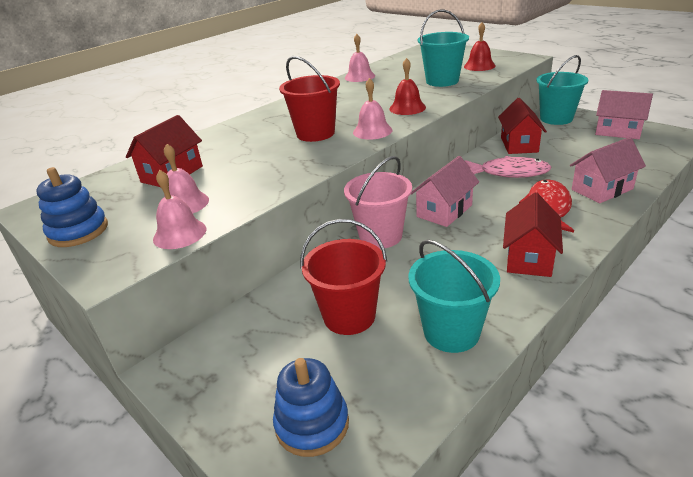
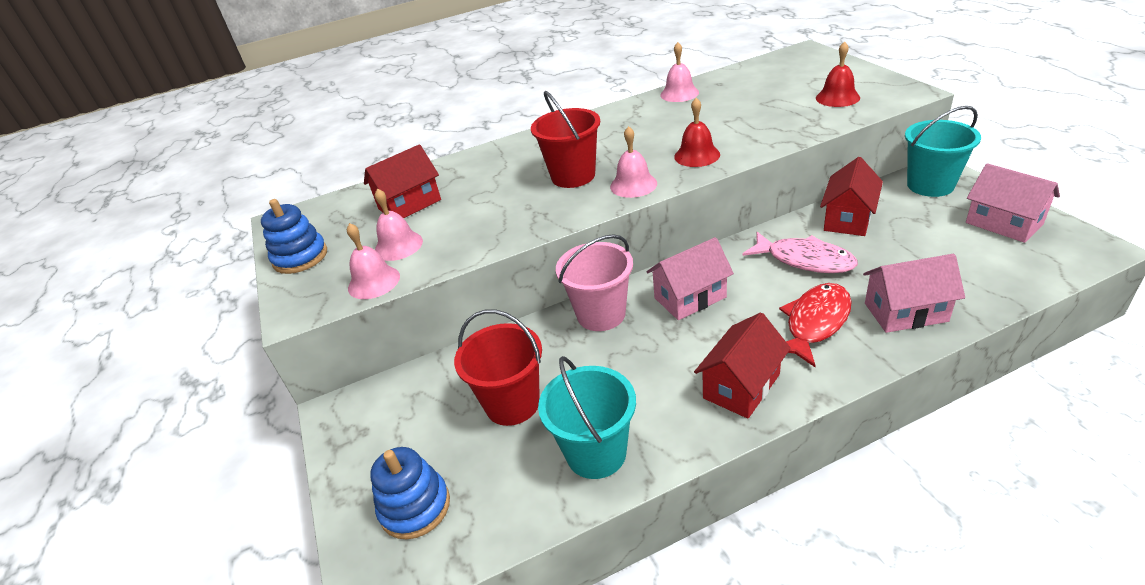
camera: 25 degrees right, 5 degrees up
turquoise bucket [418,10,469,87] -> none

